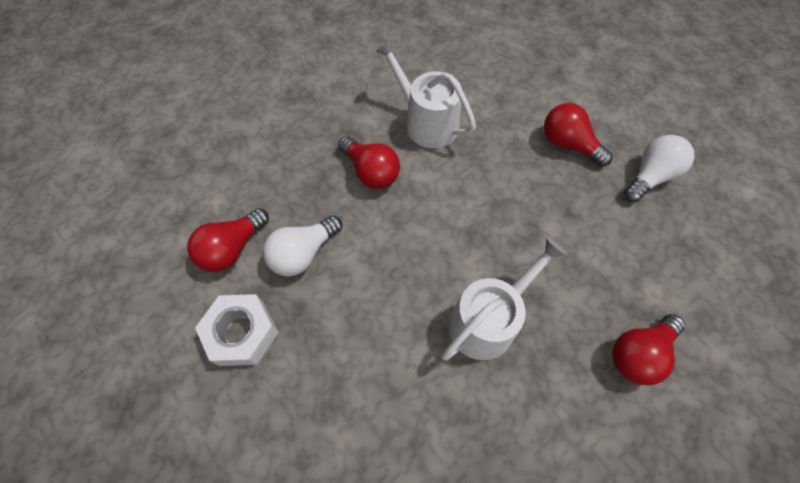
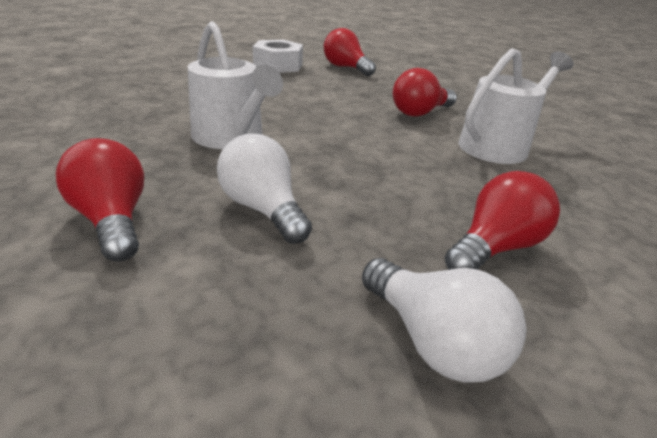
camera: 95 degrees right, 30 degrees down
white light bulb [263,215,342,276] -> white light bulb moved to [217,134,312,244]

